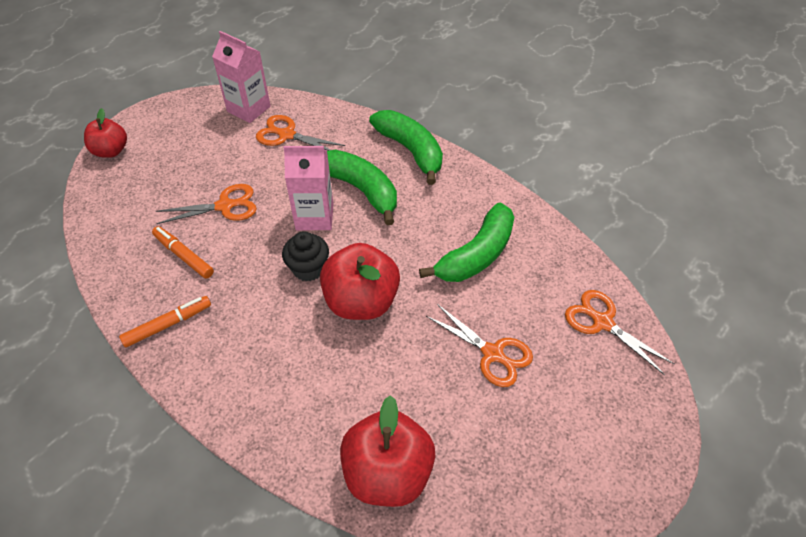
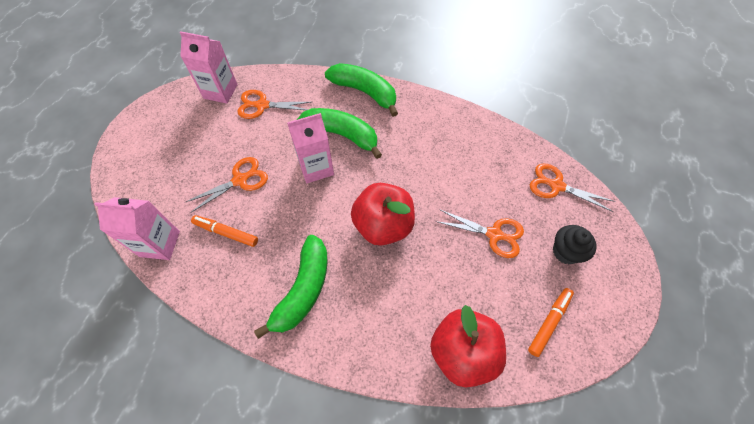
camera: 20 degrees left, 10 degrees up
red apple [84,108,127,158] -> none
orange marker [119,296,211,347] -> orange marker moved to [528,288,574,357]
black cupcake [282,231,329,282] -> black cupcake moved to [553,225,597,264]
green banana [419,203,514,282] -> green banana moved to [254,235,327,339]
none -> pink carton [94,197,180,260]

